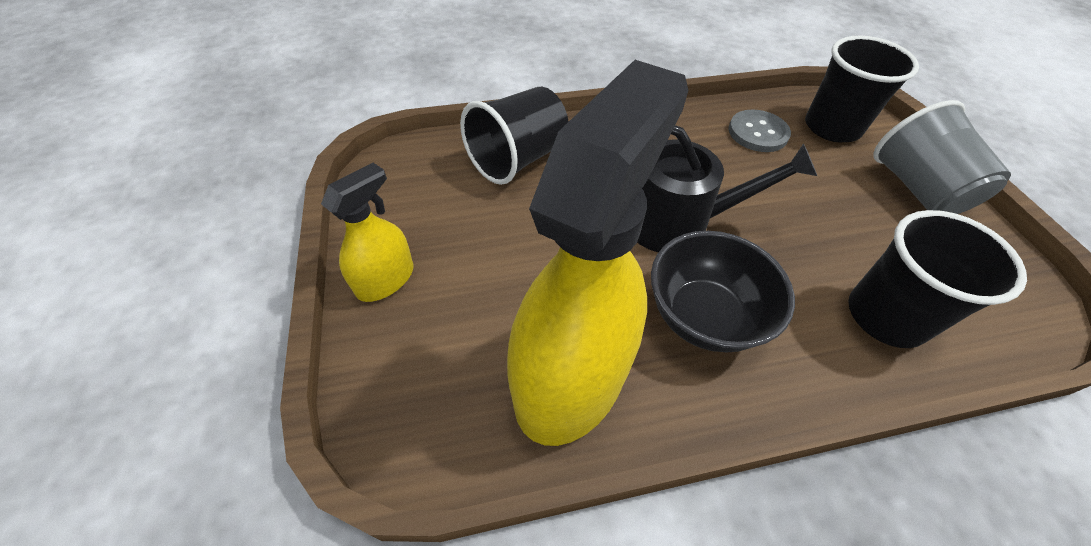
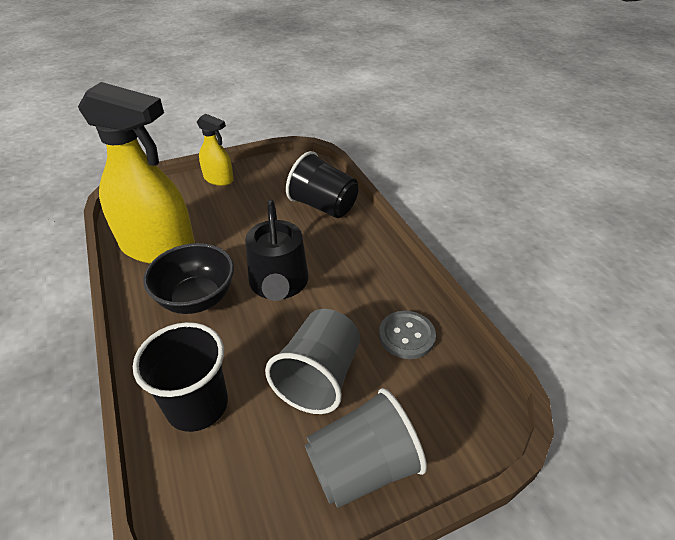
camera: 80 degrees right, 10 degrees down
black cup [805,36,919,142] -> none
none -> grey cup [265,309,360,414]

